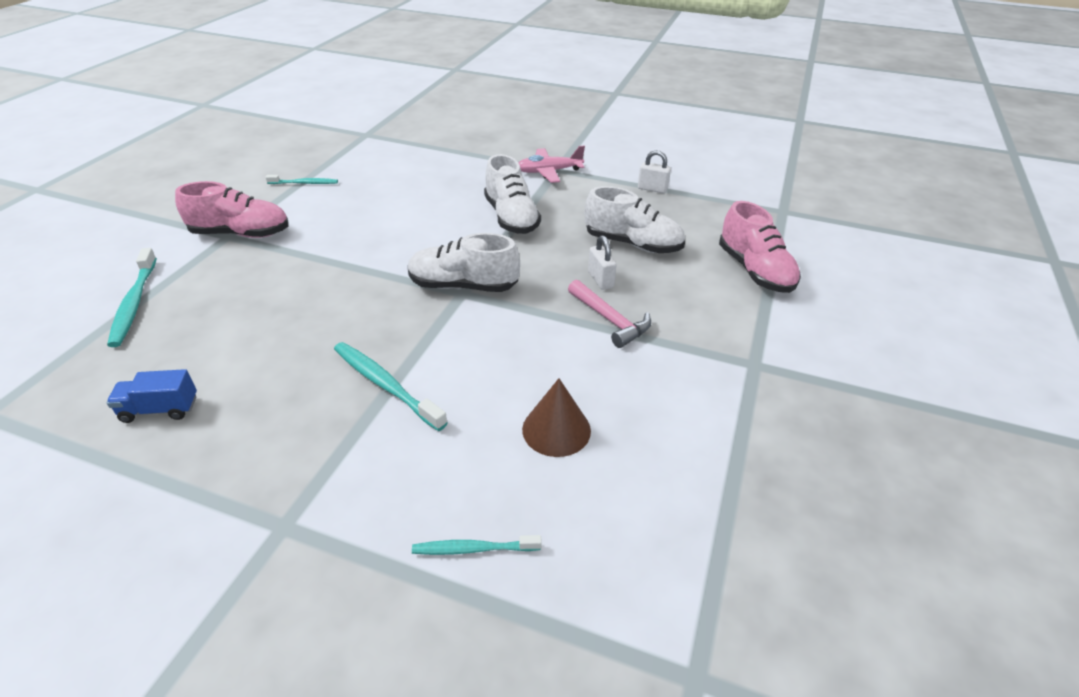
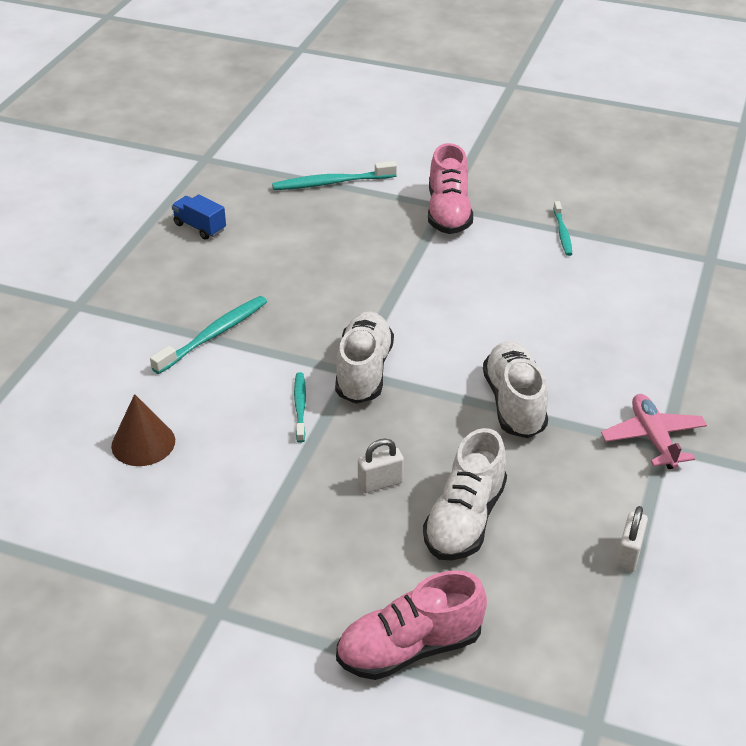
camera: 90 degrees right, 0 degrees up
blue truck [107,369,197,423] -> blue truck turned 45 degrees counterclockwise [172,195,226,240]
turquoise toothbrush [412,535,542,555] -> turquoise toothbrush moved to [294,372,306,443]
white shoe [484,154,541,234] -> white shoe turned 105 degrees clockwise [483,341,548,438]
pink hammer [568,280,651,348] -> none

